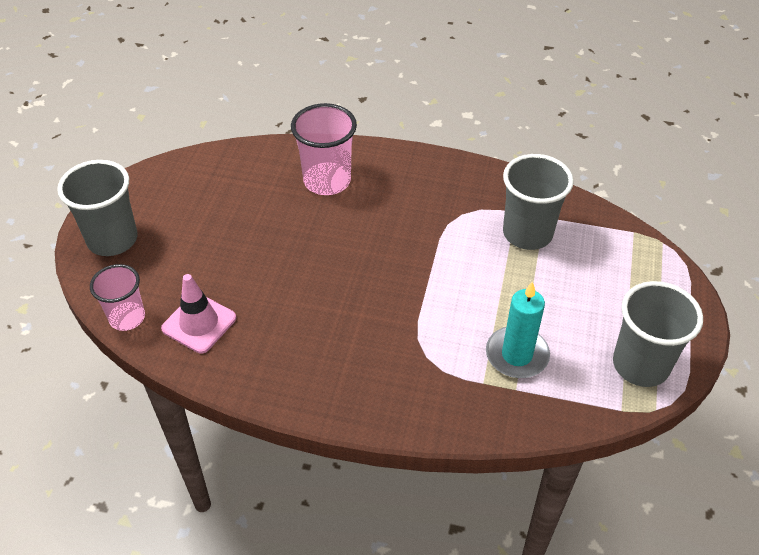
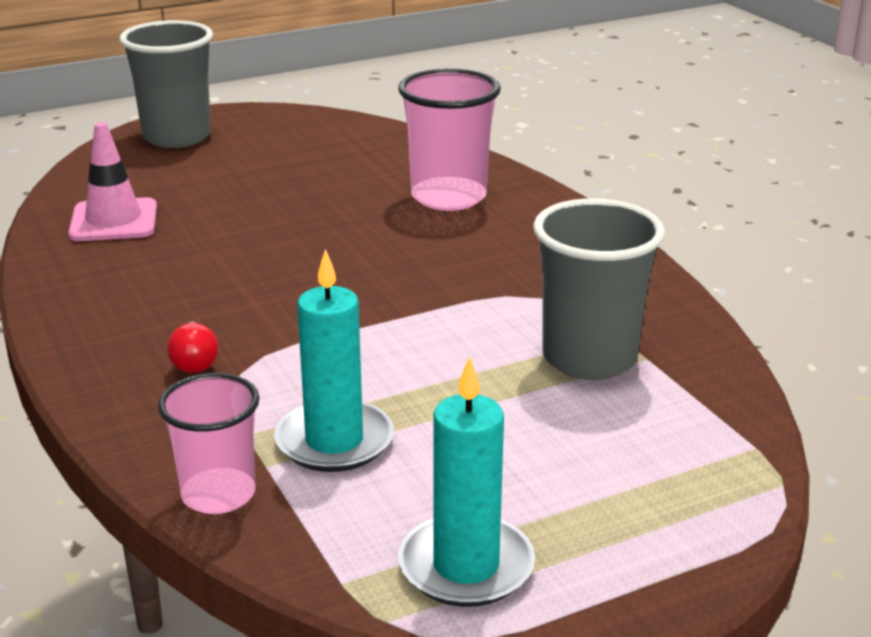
camera: 50 degrees right, 20 degrees down
pink cup [90,264,145,331] -> pink cup moved to [158,373,259,514]
grey cup [613,281,703,387] -> turquoise candle [398,356,535,607]
none -> red light bulb [167,322,218,373]

